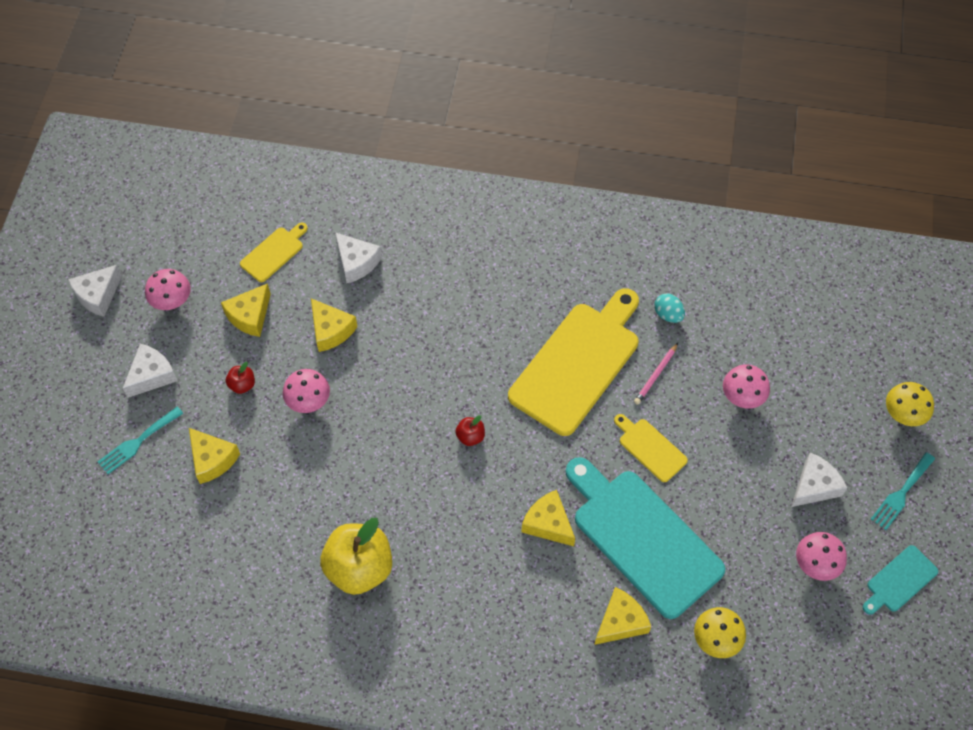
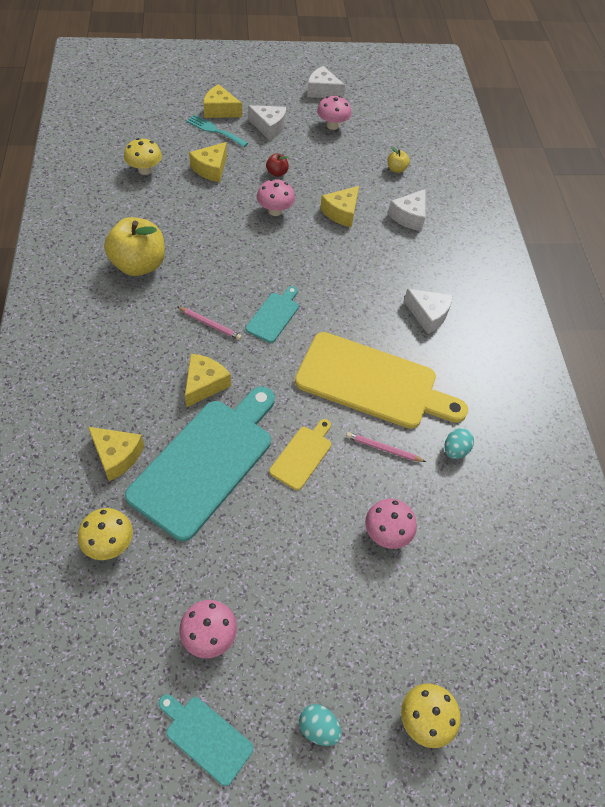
camera: 70 degrees right, 5 degrees down
yellow cheese [221,283,271,337] -> yellow cheese moved to [204,84,242,118]
yellow cutting board [240,223,308,282] -> yellow apple [388,146,410,173]
red apple [455,415,485,446] -> turquoise cutting board [246,286,299,343]
white cheese [791,452,847,507] -> white cheese moved to [404,289,453,334]
turquoise fork [871,452,935,530] -> turquoise egg [299,704,341,746]
none -> yellow mushroom [124,138,162,175]
none -> pink pencil [177,306,242,340]

